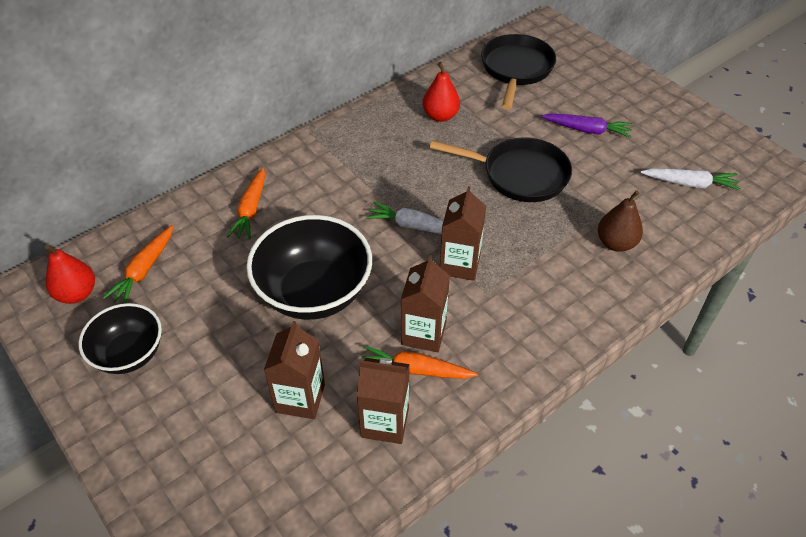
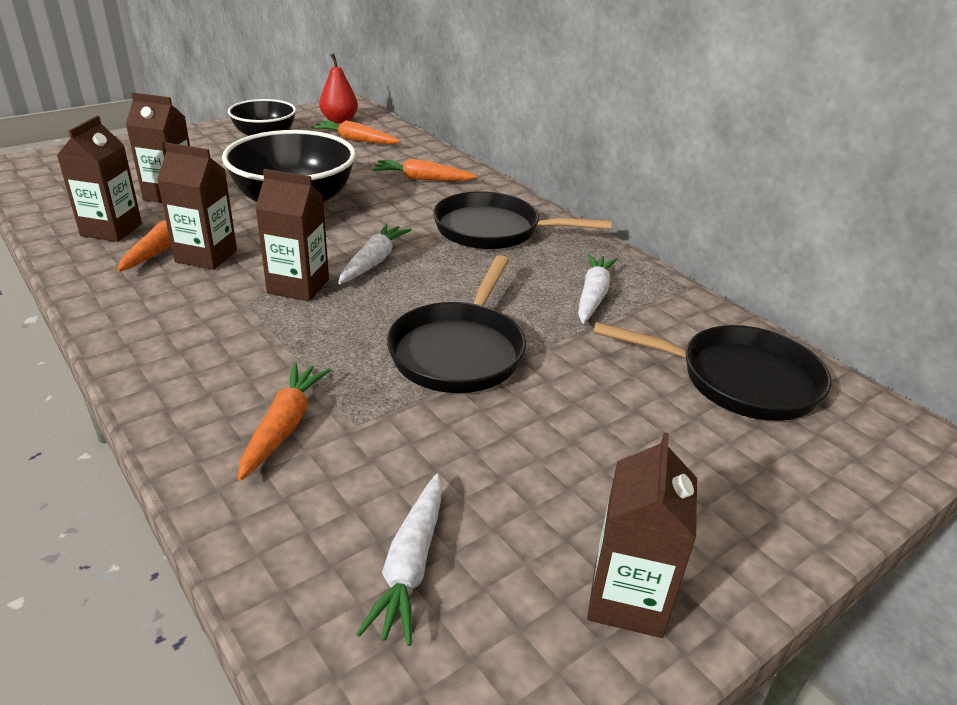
camera: 90 degrees right, 15 degrees down
red pear [423,62,460,122] -> white carrot [578,254,618,324]
purple carrot [541,113,632,138] -> none
brown pear [598,190,643,252] -> orange carrot [238,363,331,481]
none -> black pan [433,191,612,249]
none -> brown carton [587,432,697,638]

